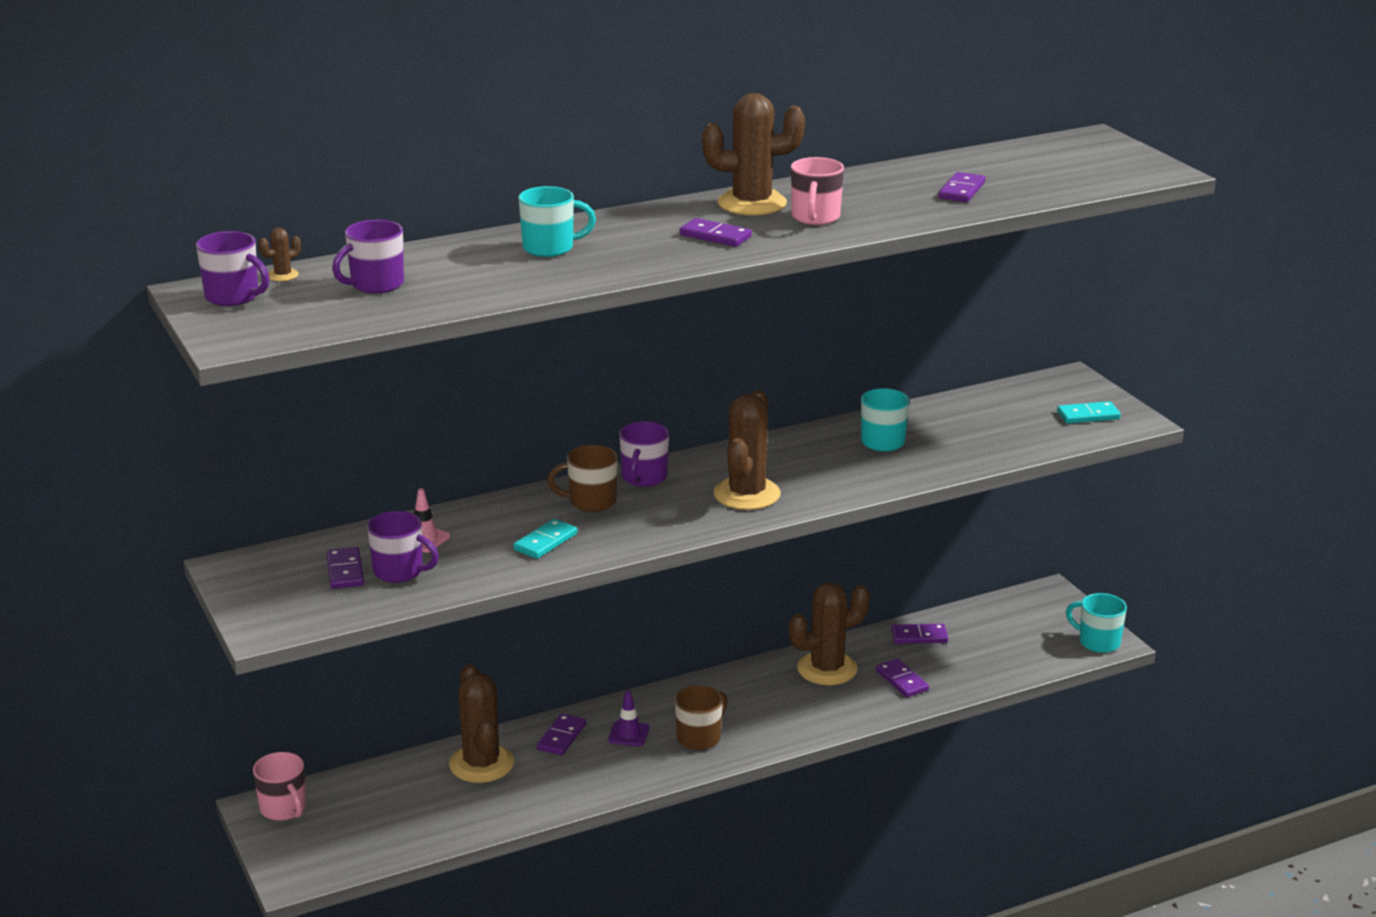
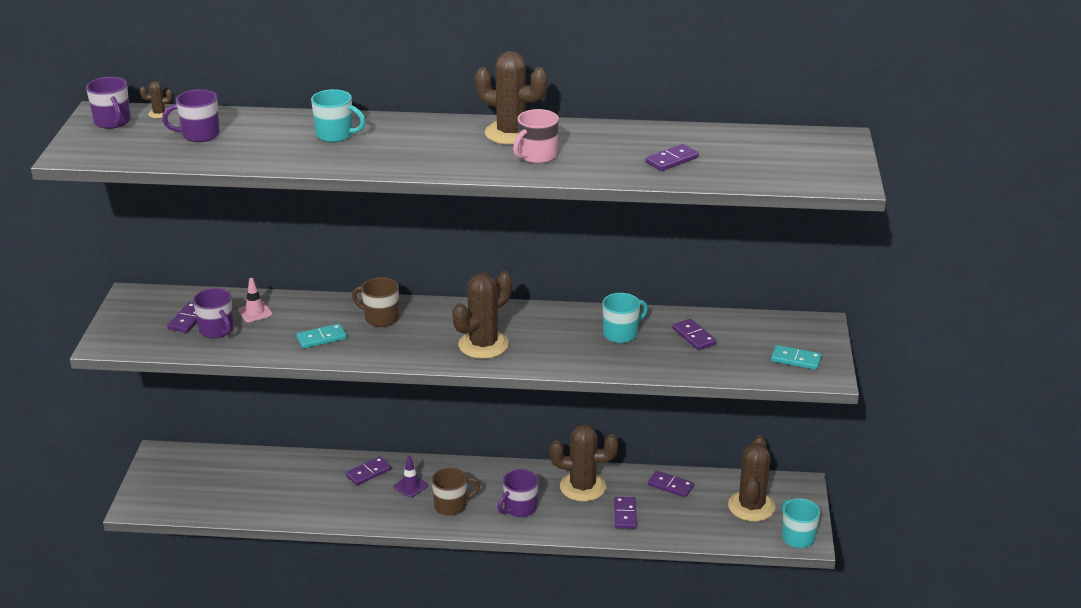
camera: 30 degrees right, 5 degrees up
pink mug [253,752,306,821] -> none
brown cactus [449,664,514,783] -> brown cactus moved to [728,435,775,522]
purple mug [619,421,669,487] -> purple mug moved to [497,469,538,517]
purple domino [679,218,752,247] -> purple domino moved to [672,319,717,350]

